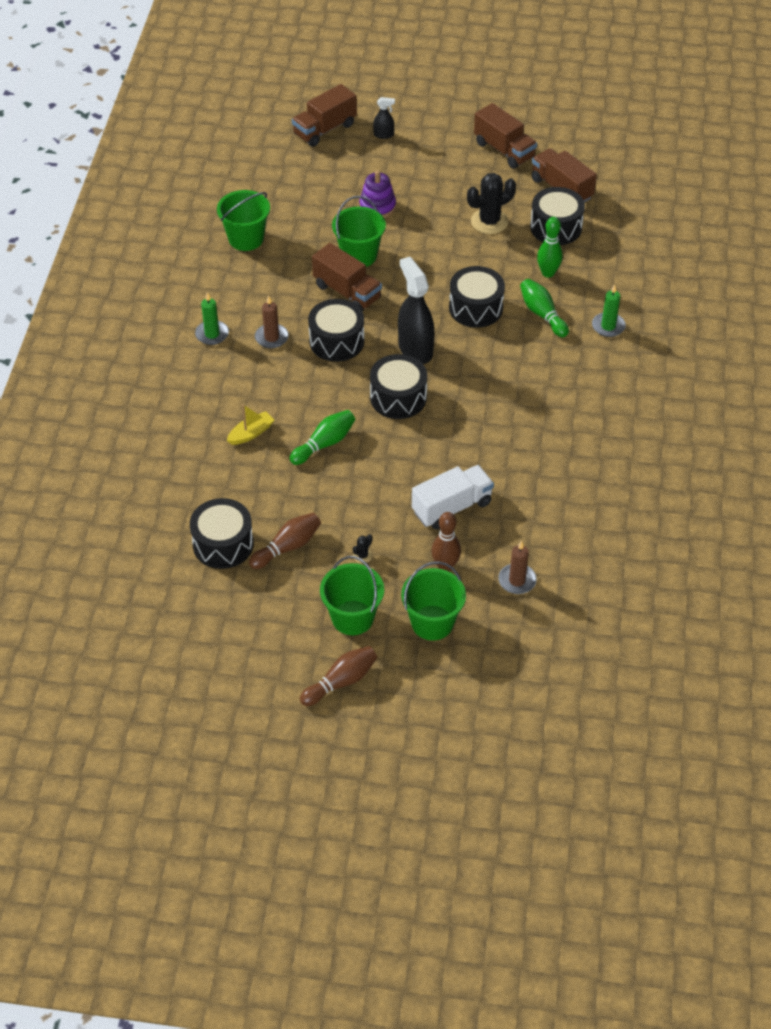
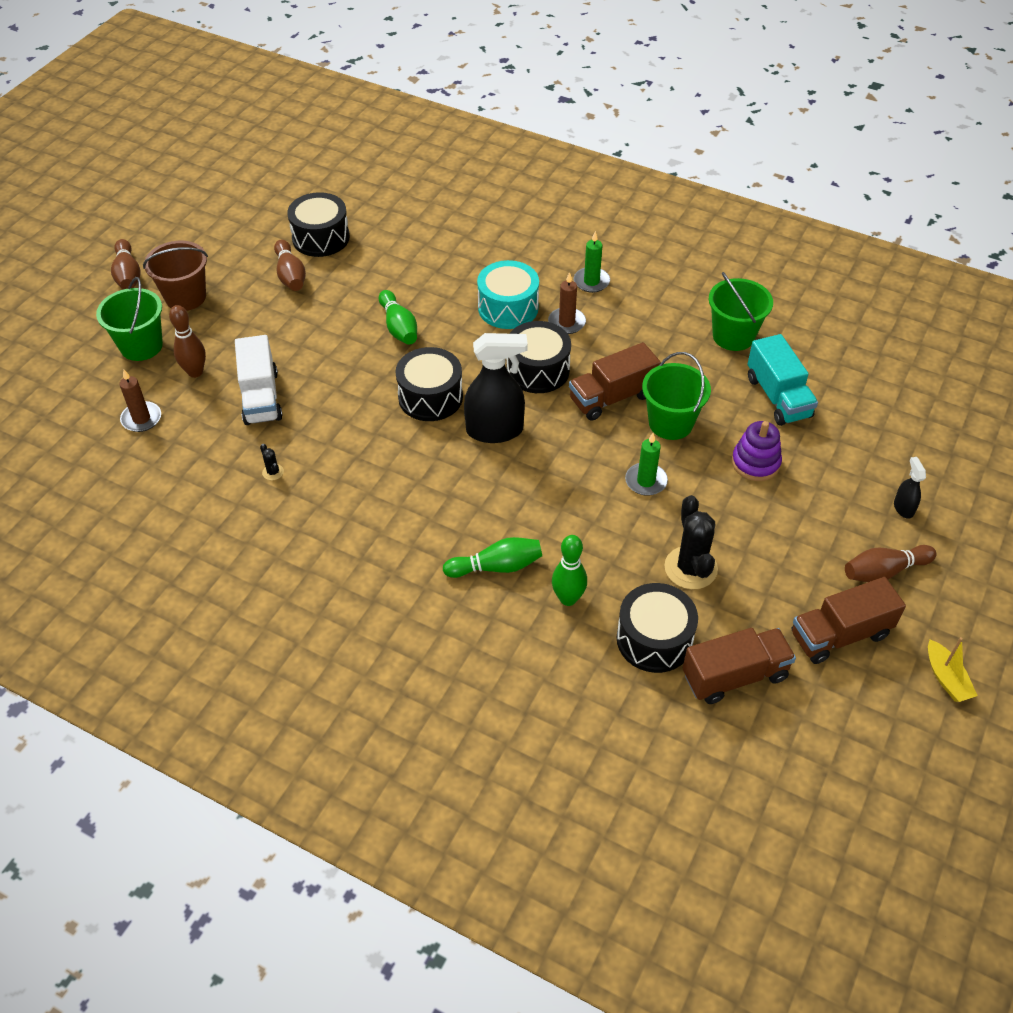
camera: 110 degrees right, 0 degrees up
yellow boat [227,404,274,445] -> yellow boat moved to [928,637,978,702]
brown truck [292,84,357,147] -> none
green bucket [320,556,384,635] -> brown bucket [143,241,208,311]
black cactus [353,534,373,563] -> black cactus moved to [260,444,284,480]
black spray bottle [373,97,395,139] -> black spray bottle turned 150 degrees clockwise [894,457,926,519]
black drum [449,266,505,328] -> none
green candle [592,284,626,337] -> green candle moved to [625,433,668,496]
none -> turquoise drum [477,260,539,329]
none -> turquoise truck [748,334,818,426]
none -> brown bowling pin [845,545,937,582]

